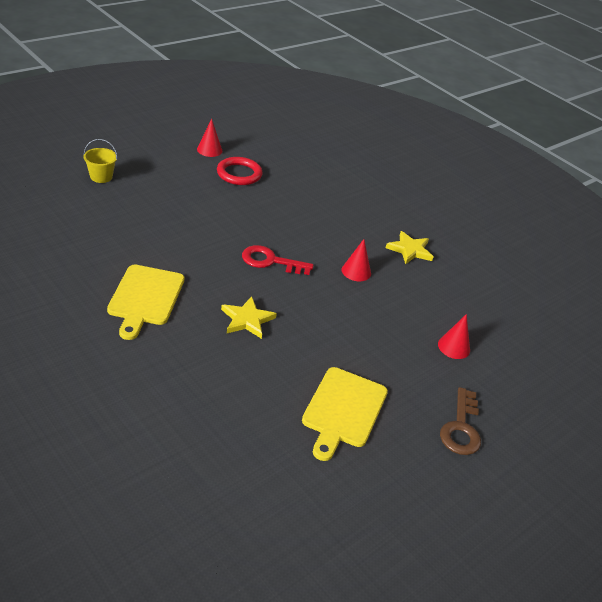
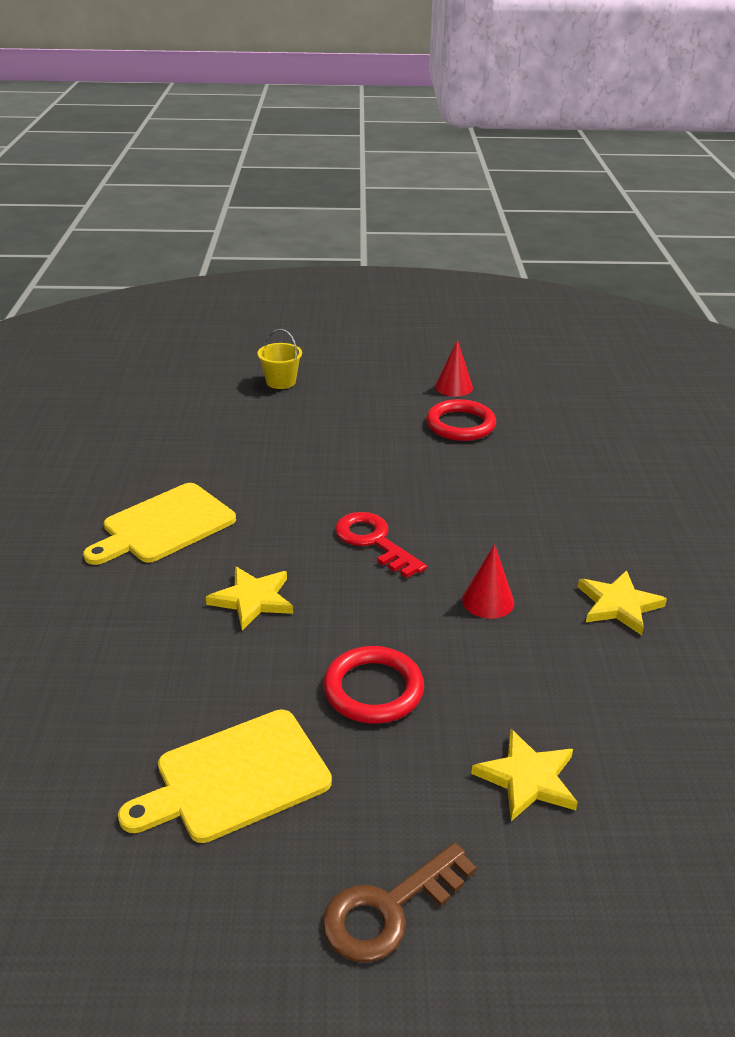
camera: 45 degrees right, 5 degrees down
red cone [438,314,470,359] -> yellow star [471,729,578,821]
none -> red ring [323,646,424,723]

